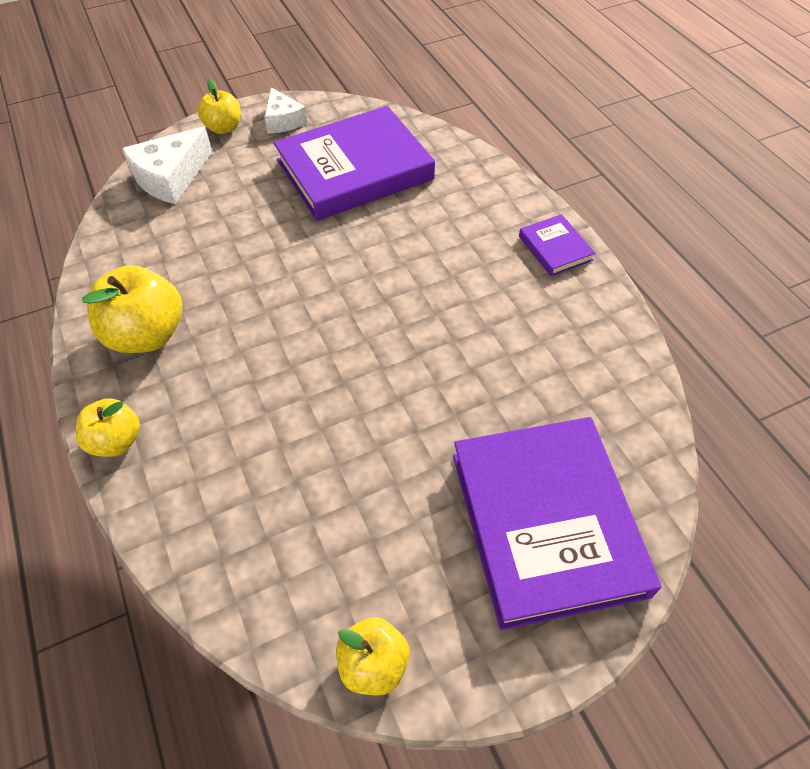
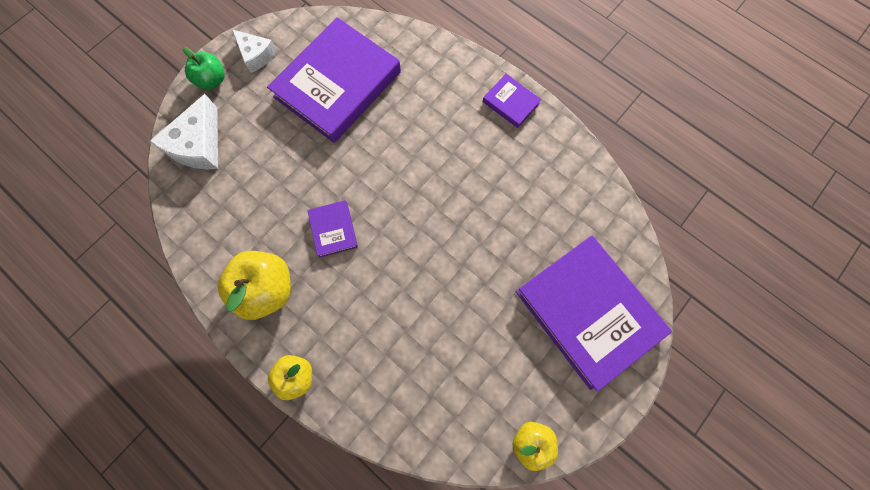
camera: 25 degrees left, 20 degrees up
yellow apple [198,79,241,134] -> green apple [182,47,225,90]
none -> purple book [307,200,358,258]

